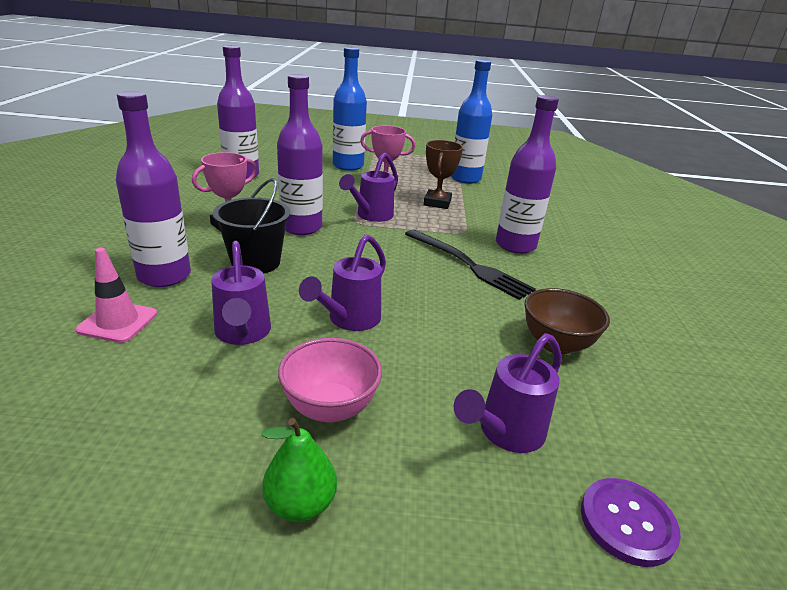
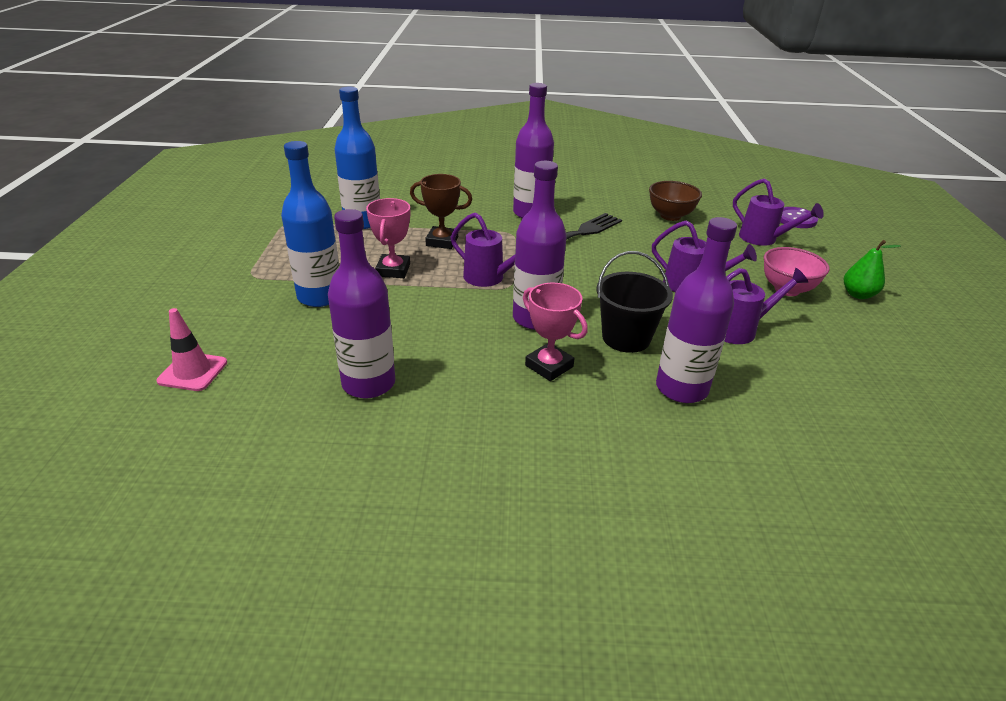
camera: 90 degrees left, 5 degrees up
pink traffic cone [75,248,157,343] -> pink traffic cone moved to [156,308,227,391]

